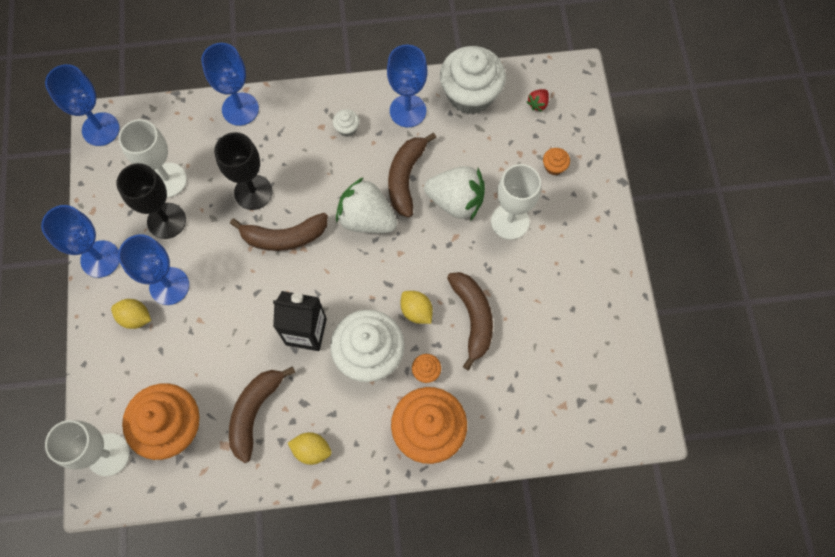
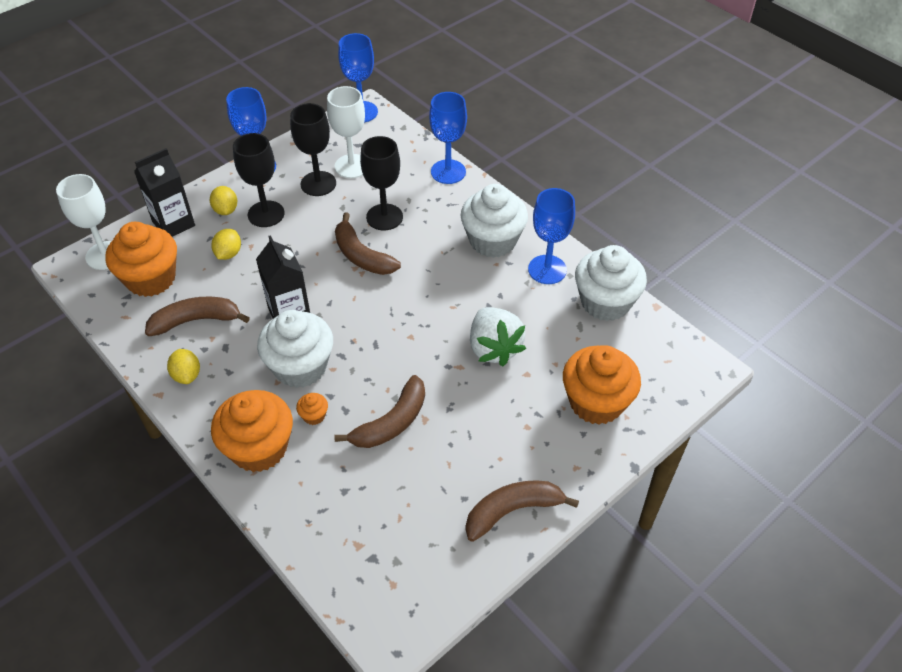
camera: 55 degrees right, 20 degrees down
blue goblet [118,234,189,305] -> black goblet [233,133,285,227]
white cupcake [333,109,359,137] -> white cupcake [461,184,528,258], size x2.45
white strawberry [336,177,397,233] -> none
brown banana [388,133,436,218] -> brown banana moved to [466,480,579,542]
yellow lemon [401,291,433,324] -> yellow lemon moved to [211,229,241,260]
white goblet [491,164,541,240] -> none
red strawberry [527,89,549,112] -> none
orange cupcake [543,148,570,175] -> orange cupcake [563,345,641,425], size x2.45
none -> black carton [134,148,195,237]

